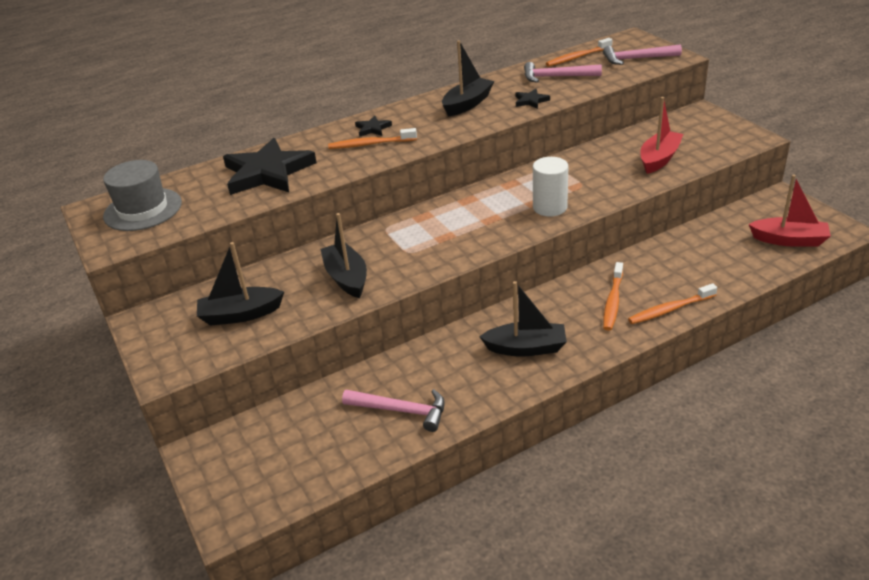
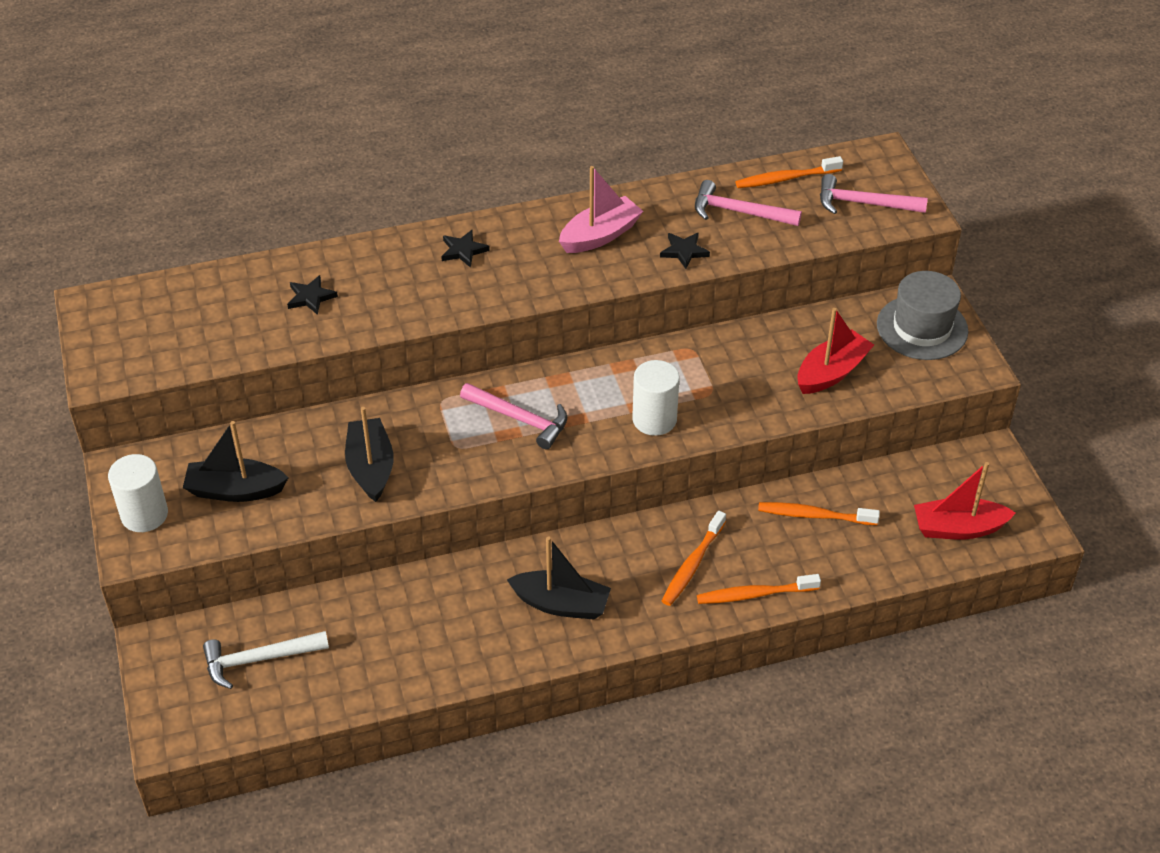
camera: 10 degrees right, 10 degrees up
grey hat [103,160,182,231] -> grey hat moved to [877,271,968,360]
black star [223,138,317,195] -> black star [287,275,338,315], size x0.42
orange toothbrush [328,128,417,149] -> orange toothbrush moved to [758,502,880,525]
pink hammer [342,389,445,432] -> pink hammer moved to [460,383,567,450]
black boat [442,40,494,117] -> pink boat [559,166,643,253]
red boat [749,175,831,247] -> red boat turned 150 degrees clockwise [914,462,1016,540]
none -> white cylinder [108,454,168,532]
none -> white hammer [203,631,329,689]

